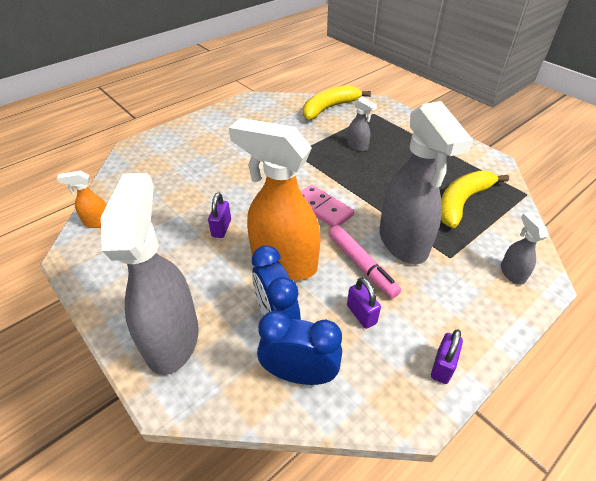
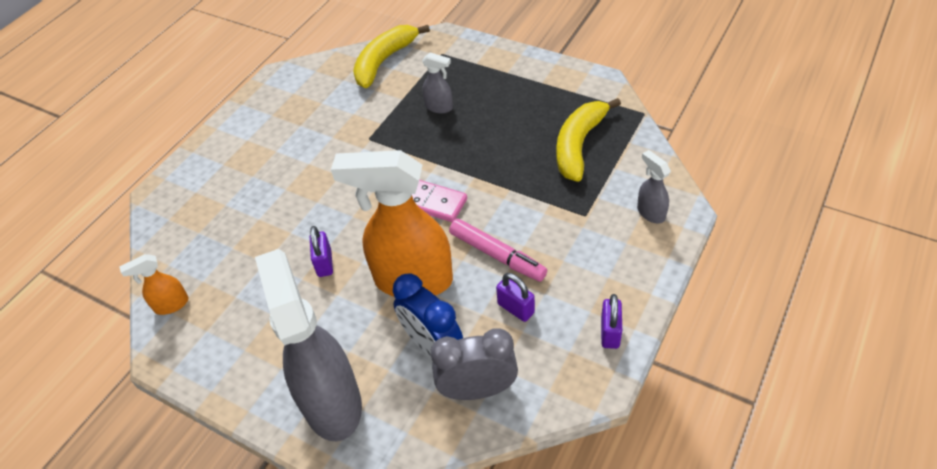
camera: 15 degrees left, 5 degrees up
blue clock [257,311,342,385] -> grey clock [431,328,518,400]
grey spray bottle [379,101,473,264] -> none

